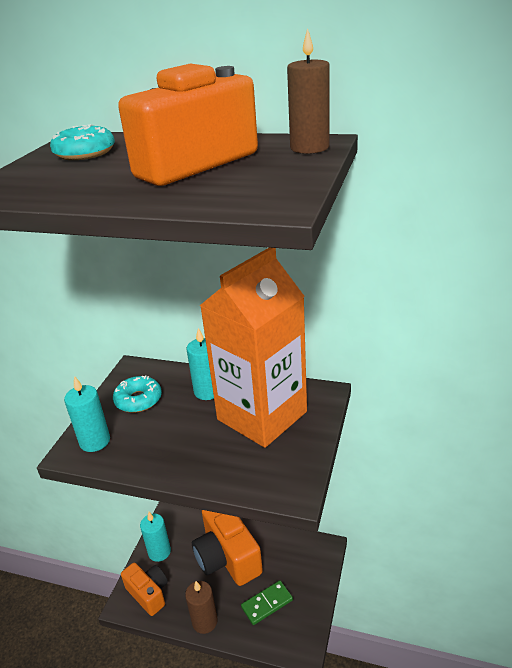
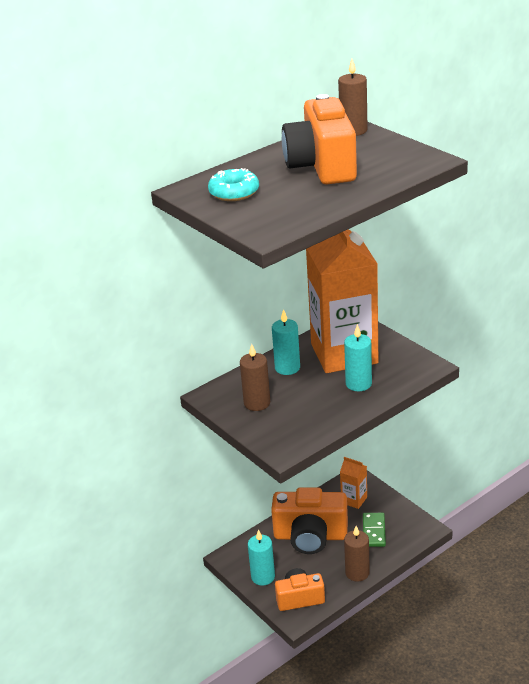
camera: 55 degrees left, 0 degrees up
turquoise candle [64,376,110,452] -> turquoise candle moved to [344,324,372,391]
turquoise donut [113,376,162,413] -> brown candle [240,344,270,411]
none -> orange carton [340,457,367,509]

